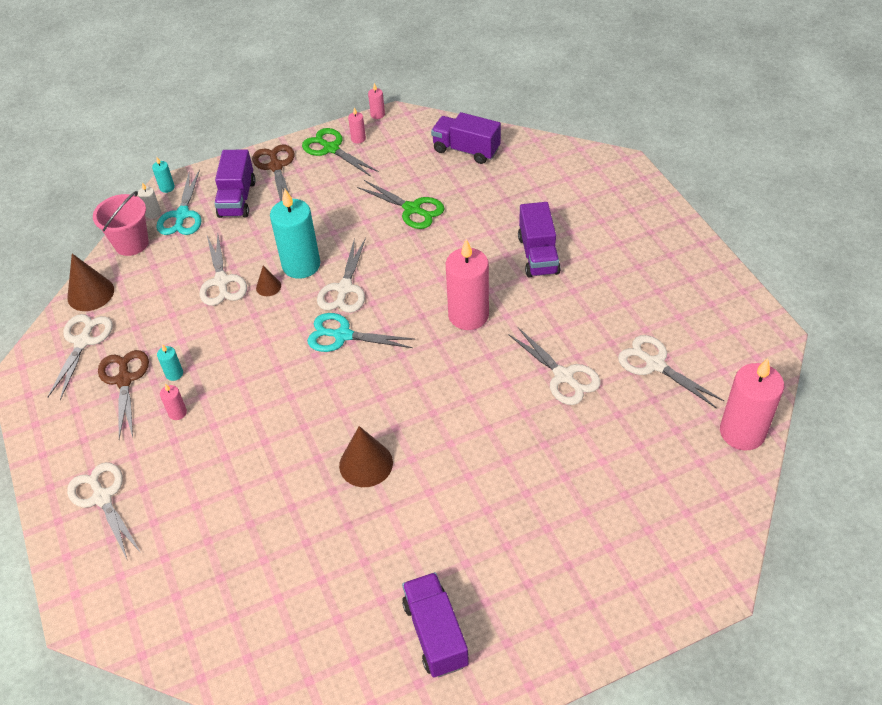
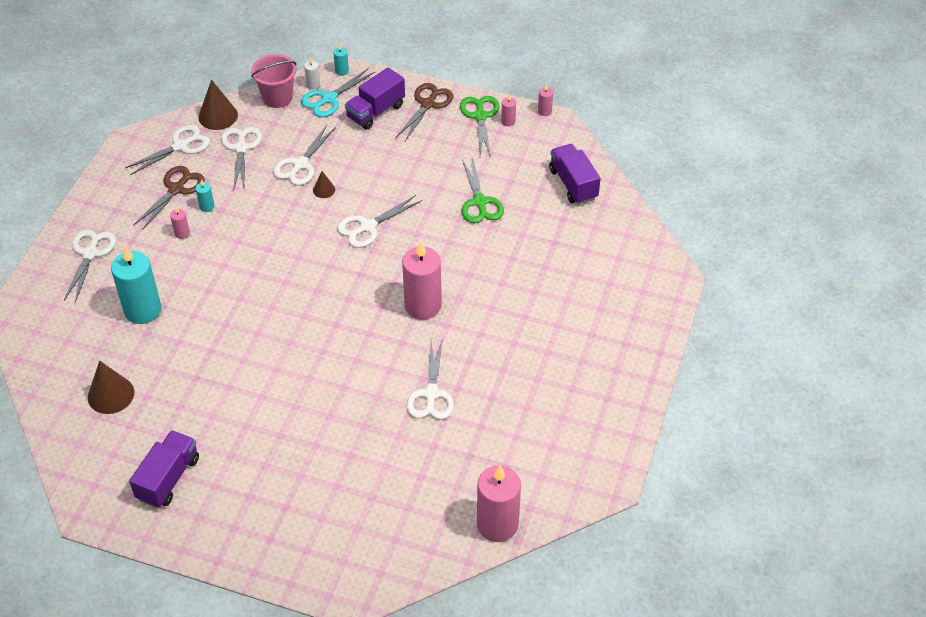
camera: 40 degrees right, 0 degrees up
turquoise candle [270,189,320,279] -> turquoise candle moved to [111,246,161,324]
turquoise scissors [307,313,416,352] -> none
brown cone [339,426,393,487] -> brown cone moved to [88,361,134,414]
purple truck [518,202,561,277] -> none
white scissors [618,335,724,409] -> white scissors moved to [221,127,262,190]

